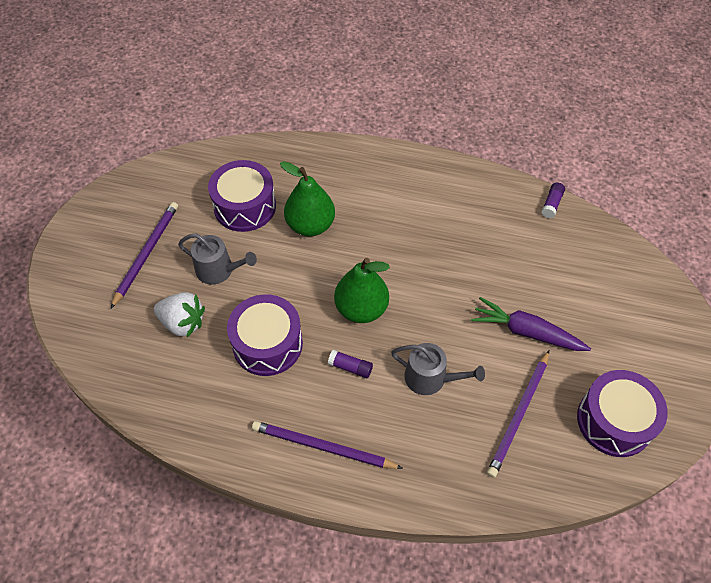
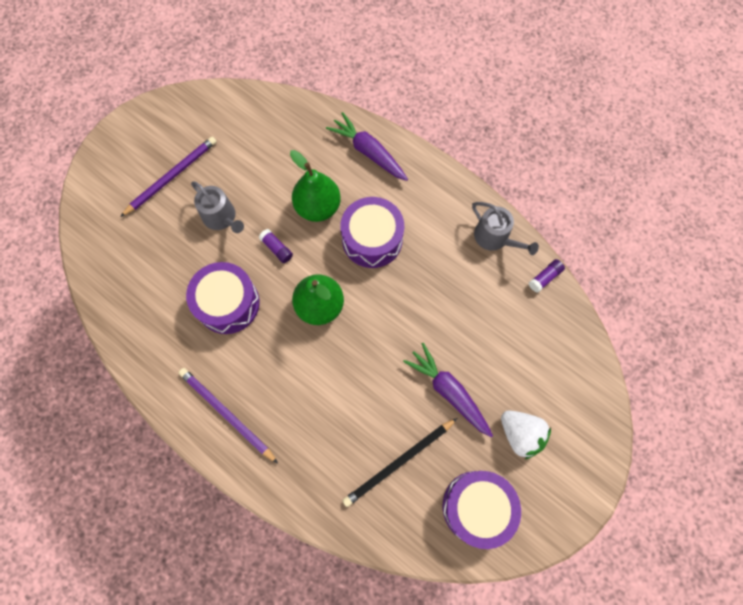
camera: 25 degrees right, 15 degrees up
white strawberry [154,292,205,337] -> white strawberry moved to [501,410,551,460]
purple drum [208,160,276,232] -> purple drum moved to [340,197,404,268]
purple glue stick [328,350,373,378] -> purple glue stick moved to [259,229,293,263]
grey watering can [391,343,485,395] -> grey watering can moved to [472,202,539,255]
purple pencil [487,350,549,478] -> black pencil [342,418,457,507]
none -> purple carrot [326,112,408,181]

